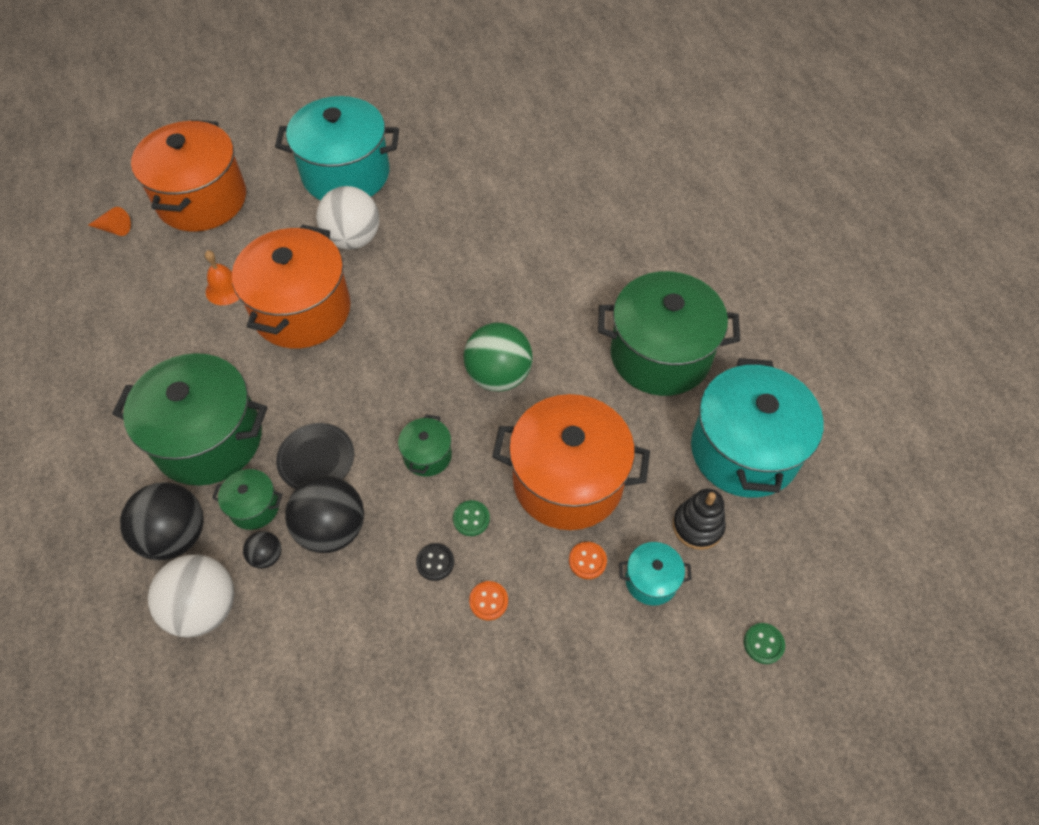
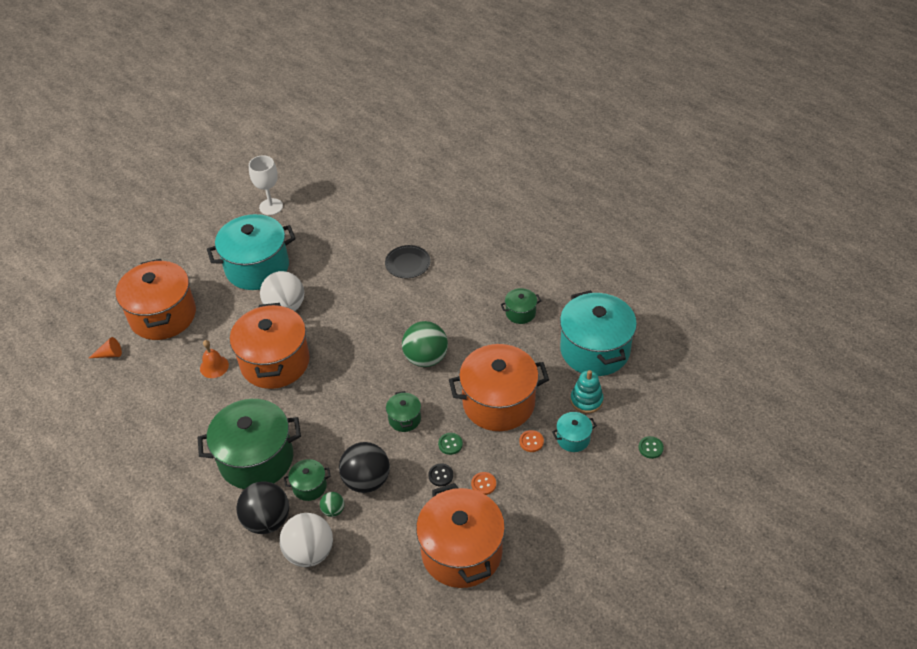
camera: 20 degrees left, 10 degrees down
black ball [243,531,282,569] -> green ball [320,492,344,517]
black plate [276,423,354,489] -> black plate moved to [385,245,431,278]
green pot [598,271,740,396] -> green pot [501,288,541,324], size x0.45
black stacking toy [673,489,726,550] -> turquoise stacking toy [570,370,604,413]
none -> white goblet [249,155,283,215]
none -> orange pot [416,483,505,588]

